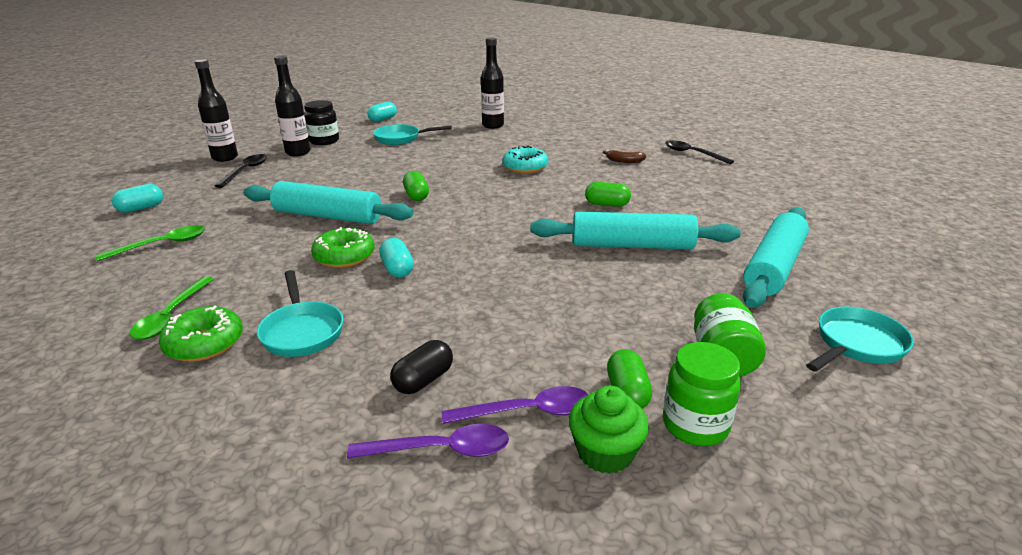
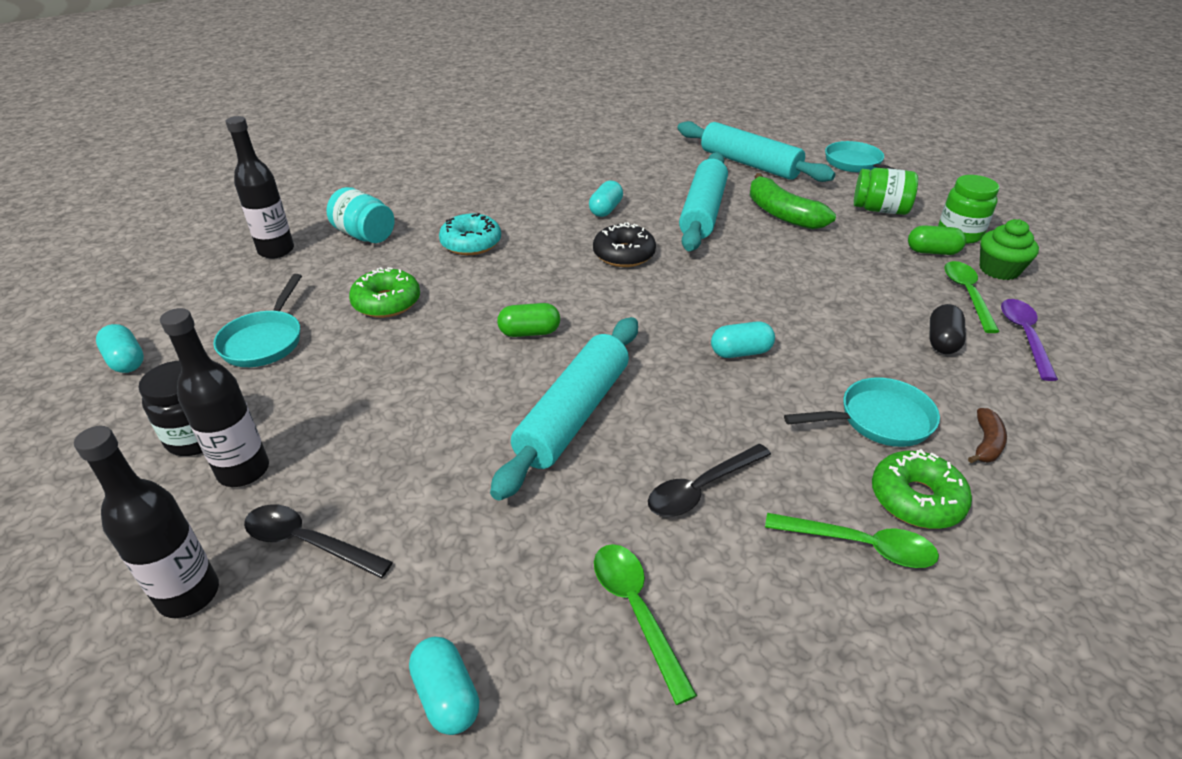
camera: 80 degrees left, 10 degrees up
green donut [311,227,375,268] -> green donut moved to [349,267,420,318]
black capsule [390,340,453,394] -> black capsule turned 60 degrees clockwise [930,304,966,354]
purple spoon [442,386,588,424] -> green spoon [944,261,1000,333]
green capsule [585,182,631,207] -> turquoise capsule [589,181,623,217]
brown banana [603,150,646,163] -> brown banana moved to [968,408,1007,463]
black spoon [665,140,734,164] -> black spoon moved to [648,444,771,517]
none -> turquoise jar [327,187,395,243]
none -> black donut [593,222,656,267]
none -> green banana [750,173,836,229]

